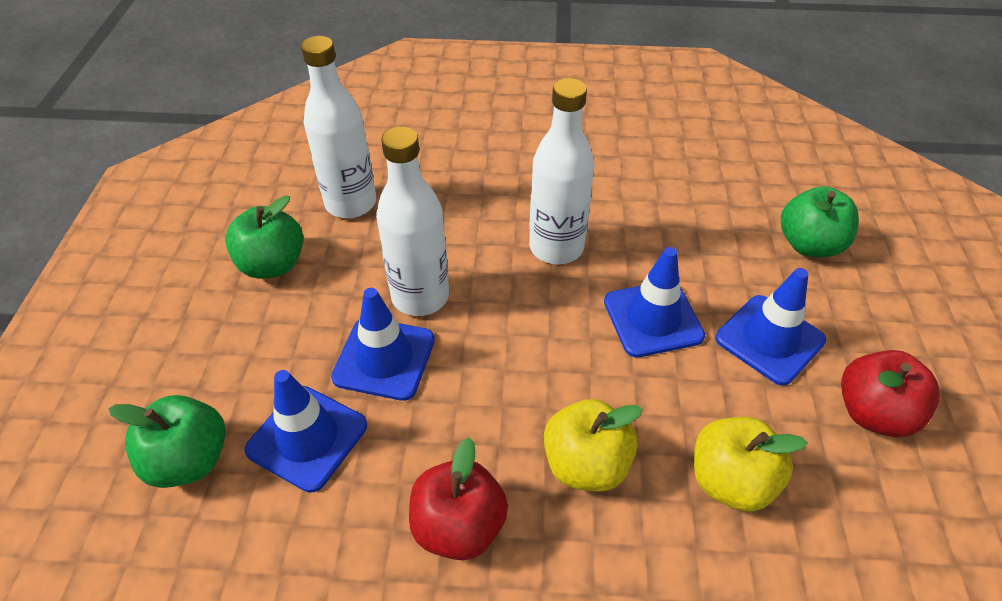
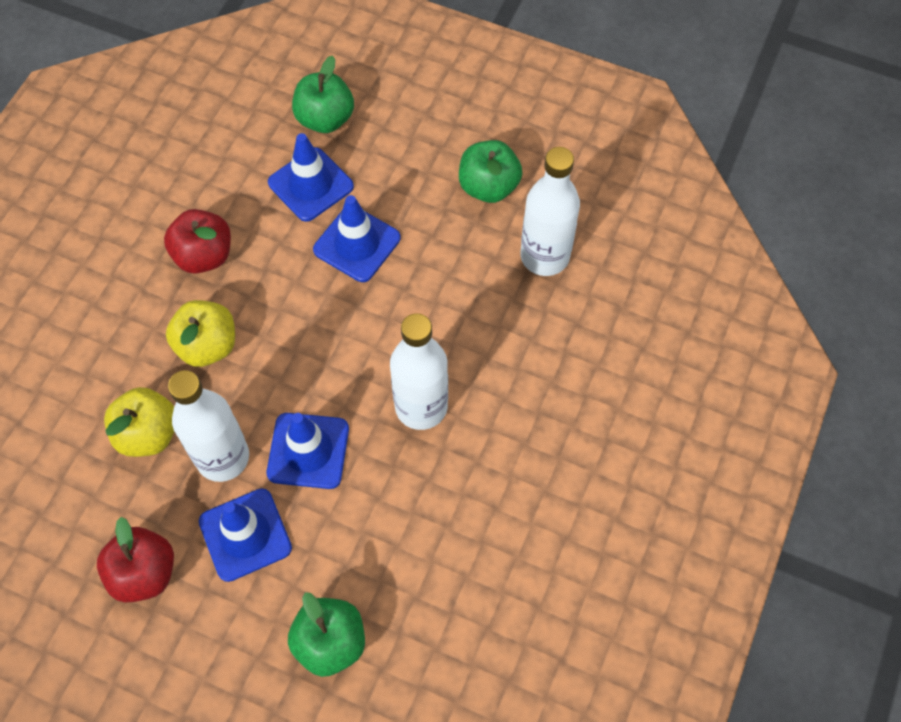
camera: 110 degrees right, 15 degrees up
white bottle [376,126,449,316] -> white bottle moved to [168,370,249,482]

